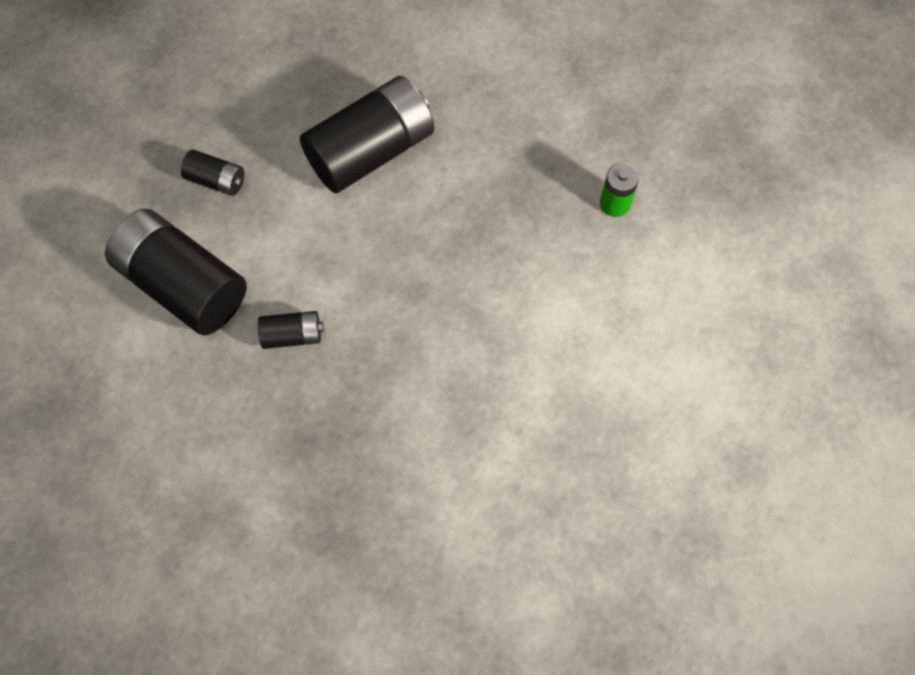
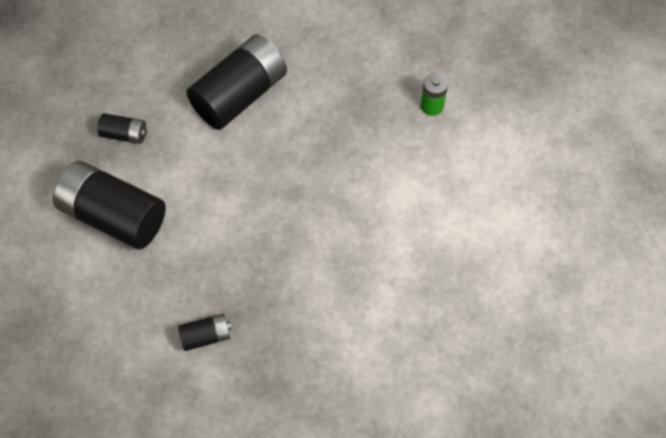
camera: 10 degrees left, 5 degrees down
black battery [258,311,324,349] -> black battery moved to [178,313,232,351]

